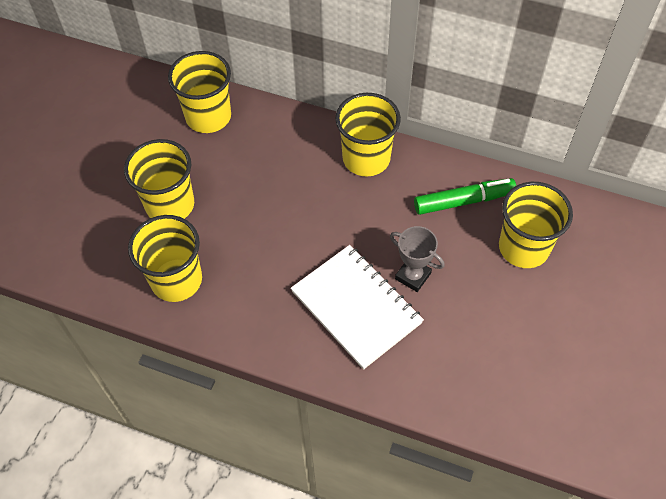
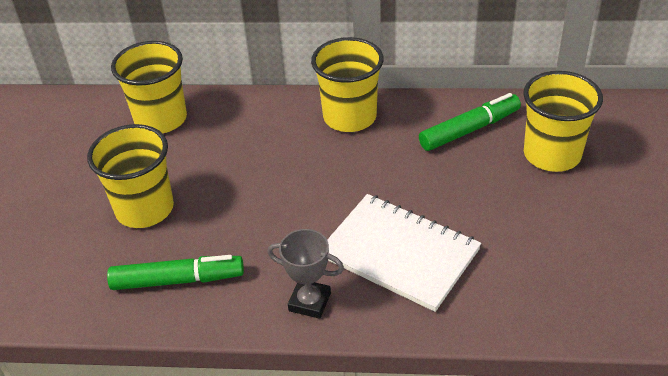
camera: 15 degrees left, 15 degrees down
yellow cup [128,215,202,302] -> green marker [107,255,244,290]
grey trophy [390,226,445,292] -> grey trophy moved to [267,229,344,319]

